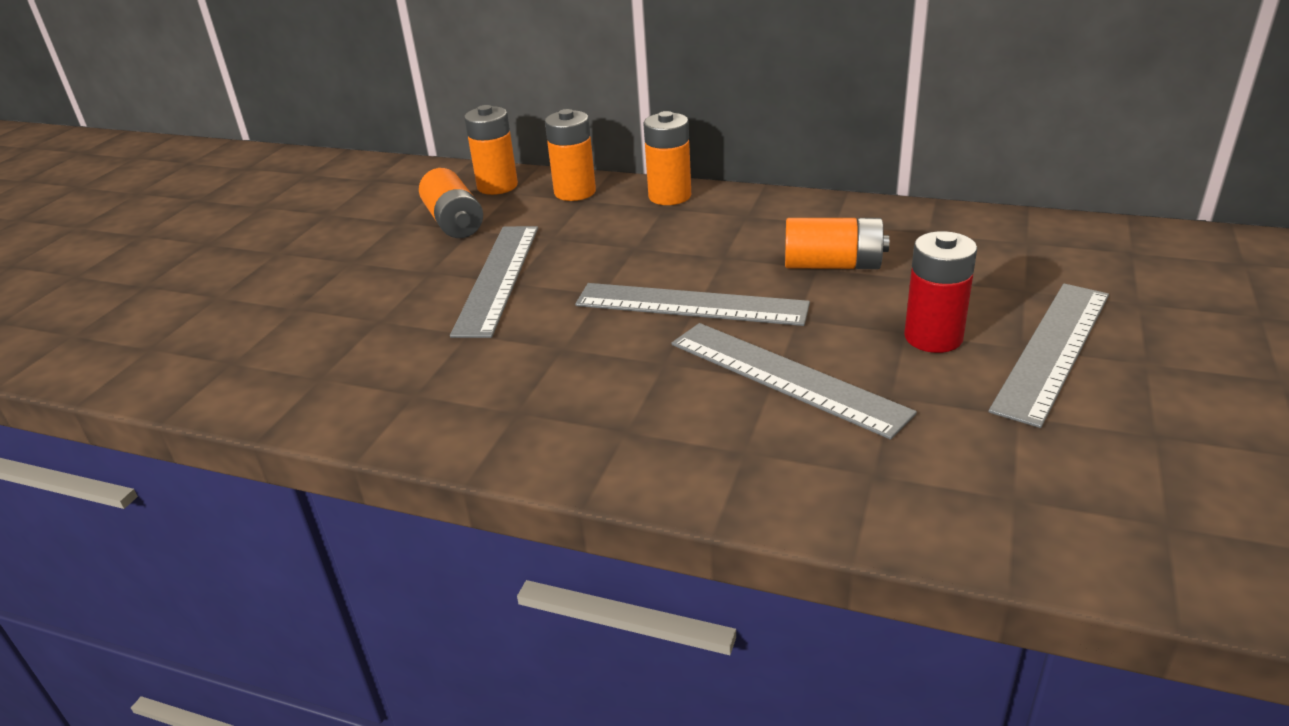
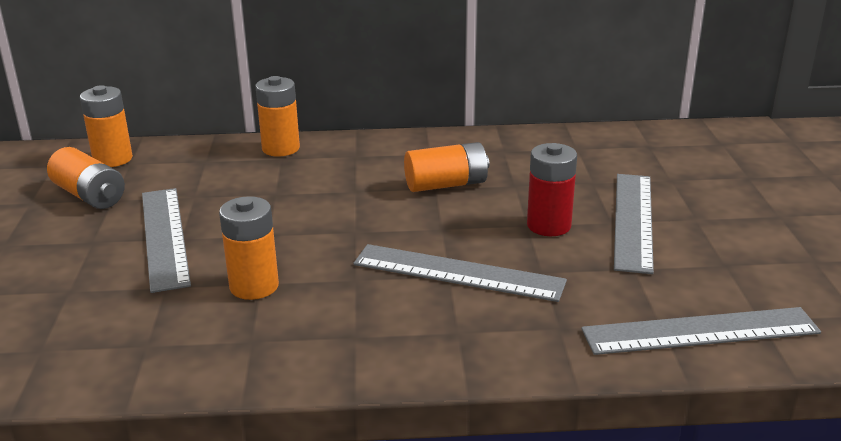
camera: 25 degrees left, 5 degrees down
orange battery [545,109,596,201] -> orange battery moved to [219,196,279,300]
grey ruler [575,283,810,326] -> grey ruler moved to [581,307,821,355]

